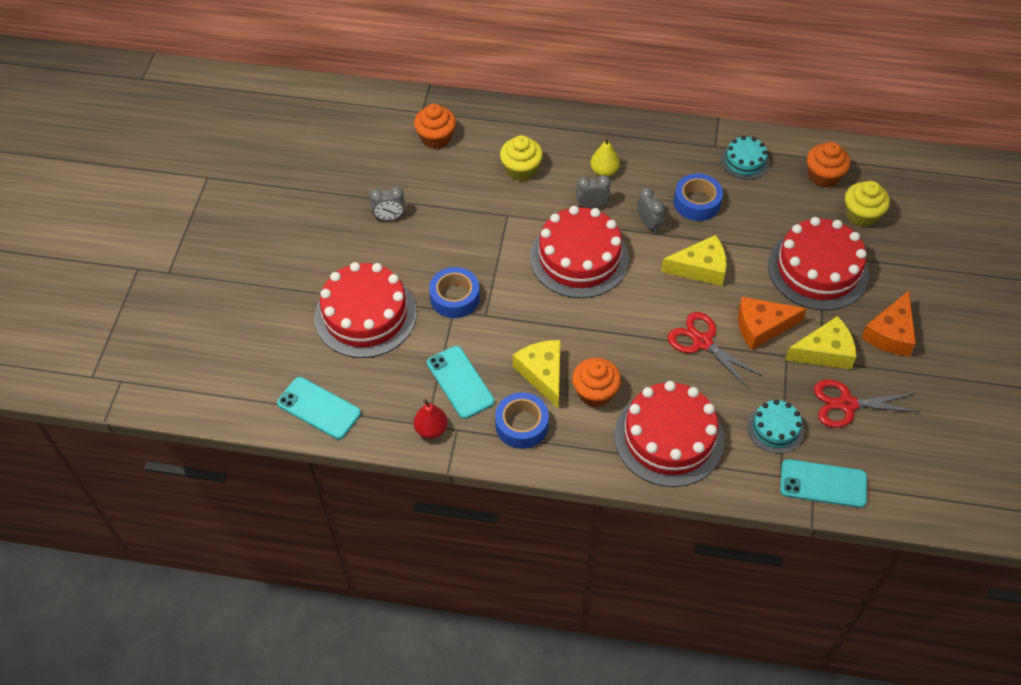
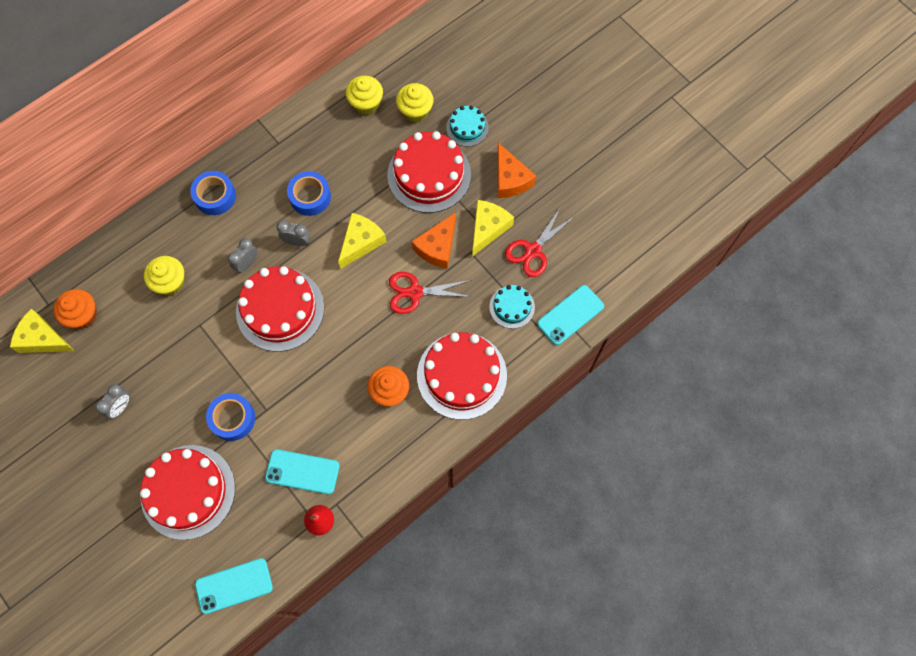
camera: 50 degrees left, 15 degrees up
blue tape [495,392,549,449] -> blue tape moved to [190,171,236,215]
yellow cheese [513,340,561,408] -> yellow cheese moved to [10,309,74,353]
yellow pear [590,138,620,176] -> none
turquoise cake [721,136,770,180] -> turquoise cake moved to [446,106,489,147]
orange cupcake [807,142,850,188] -> yellow cupcake [346,76,383,115]

